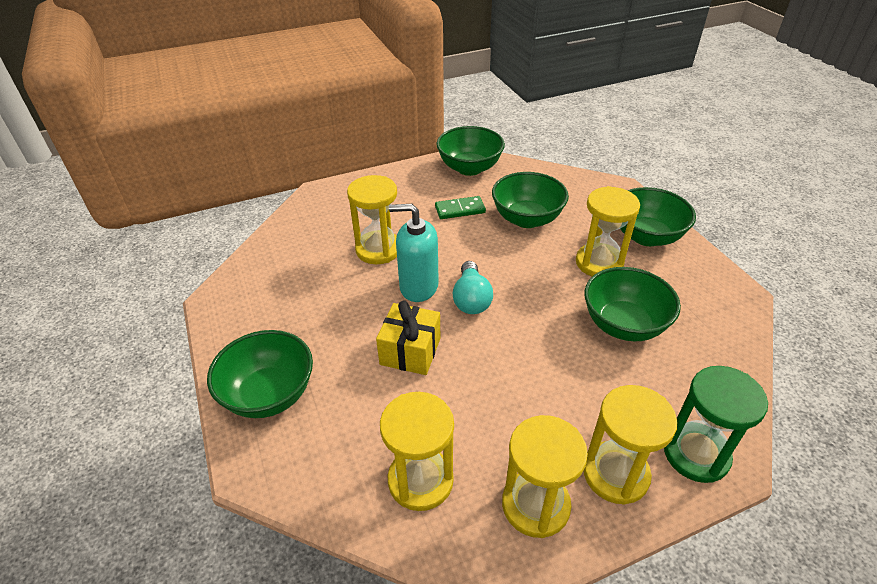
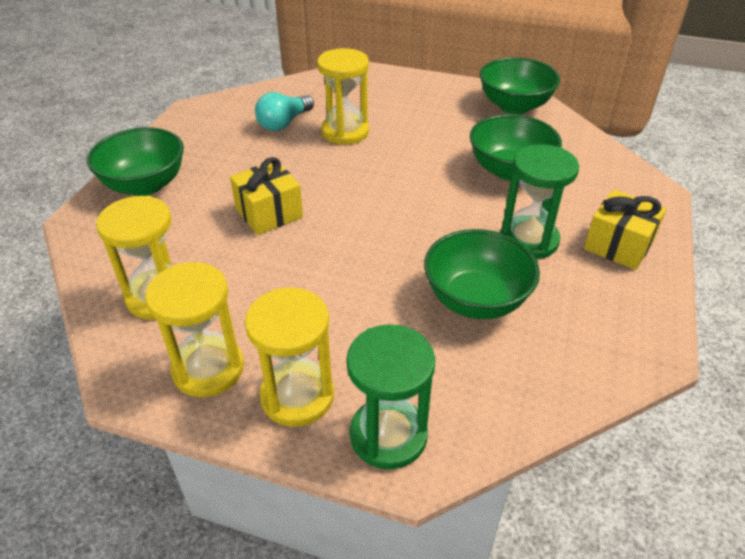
camera: 40 degrees right, 0 degrees up
turquoise soap dispenser [389,204,439,302] -> none
green domino [435,196,486,219] -> none
turquoise light bulb [452,261,493,314] -> turquoise light bulb moved to [255,92,314,131]
yellow hourglass [576,186,640,276] -> green hourglass [501,144,579,259]
green bowl [621,187,696,246] -> yellow gift [584,189,666,270]

